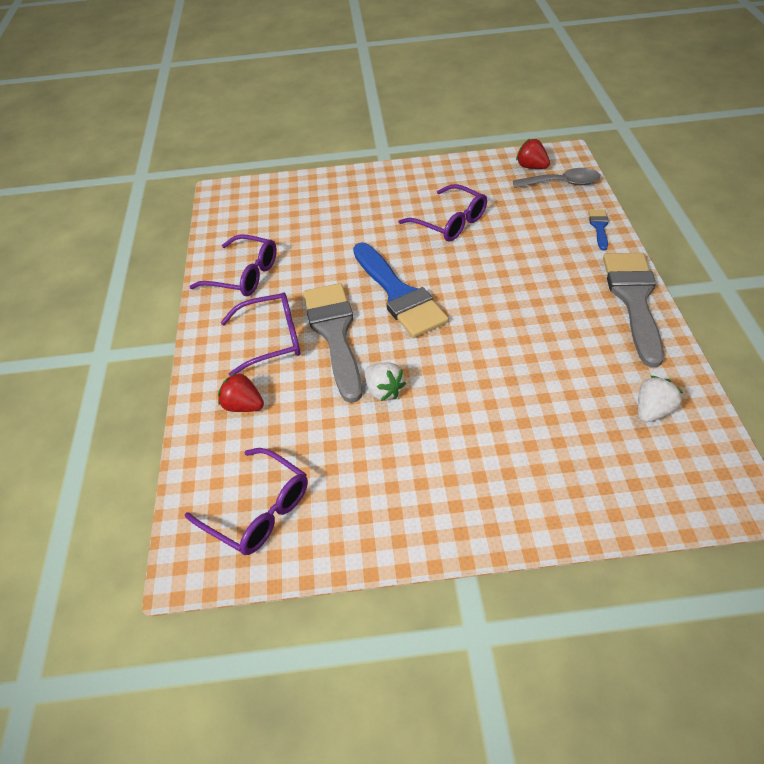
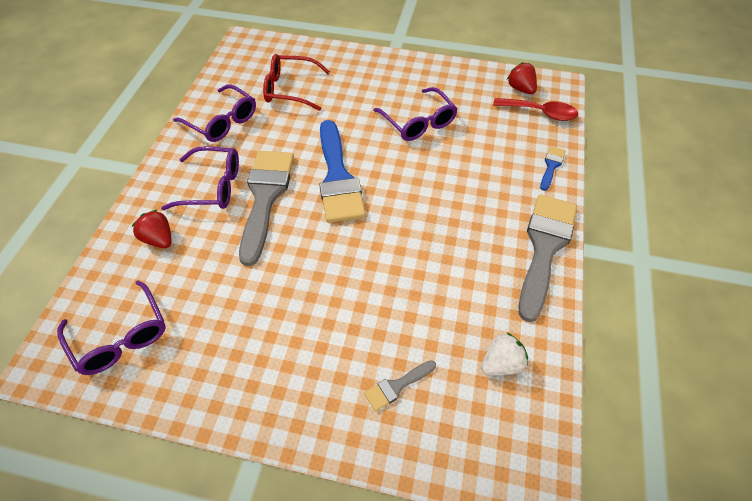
camera: 15 degrees right, 5 degrees up
white strawberry [365,362,406,401] -> none
grey spoon [513,168,600,188] -> red spoon [493,98,578,121]
none -> red glasses [263,54,330,111]
none -> grey brush [364,360,436,411]

